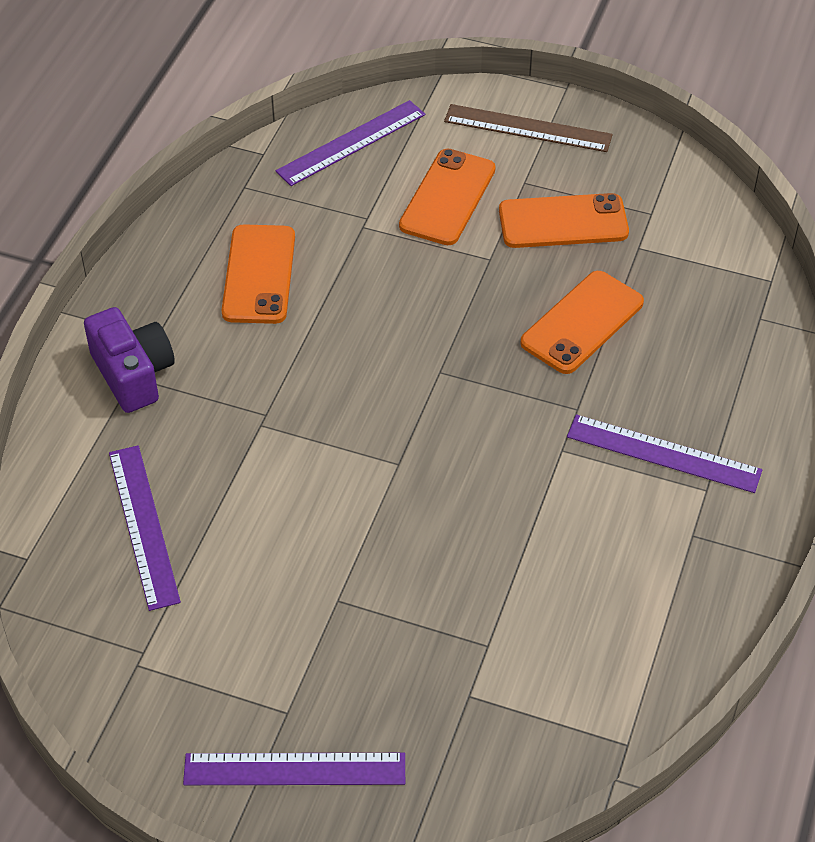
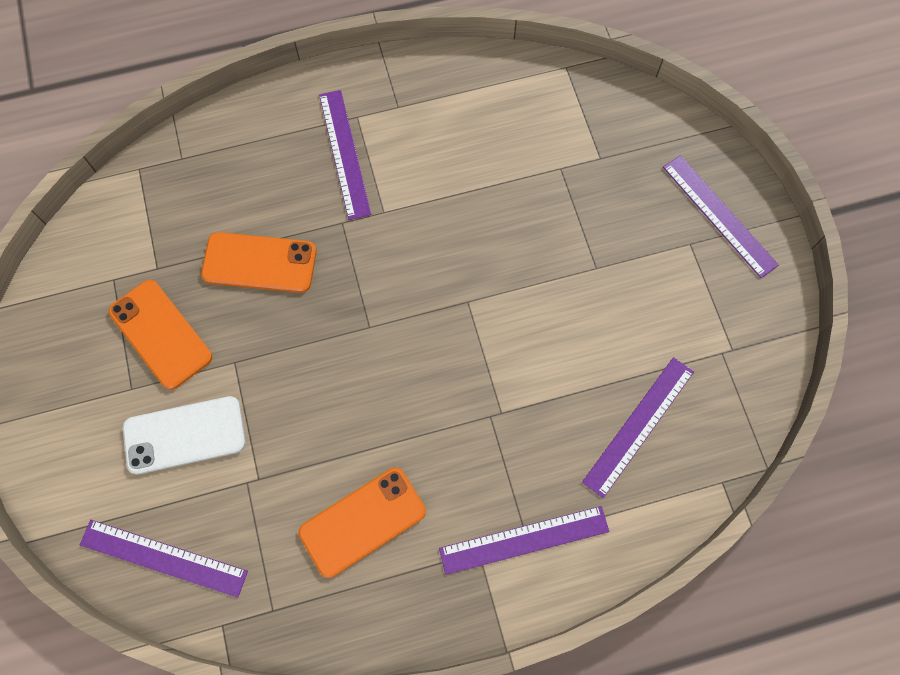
camera: 125 degrees left, 20 degrees up
purple camera [84,307,175,413] -> purple ruler [439,506,609,575]
orange phone [399,149,496,245] -> white phone [123,396,246,475]
brown ruler [444,104,613,152] -> none

